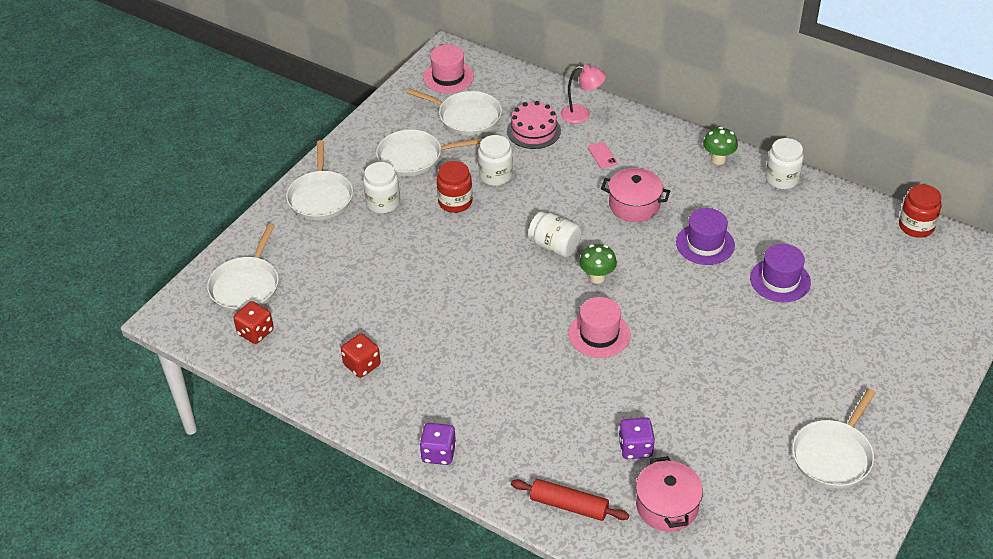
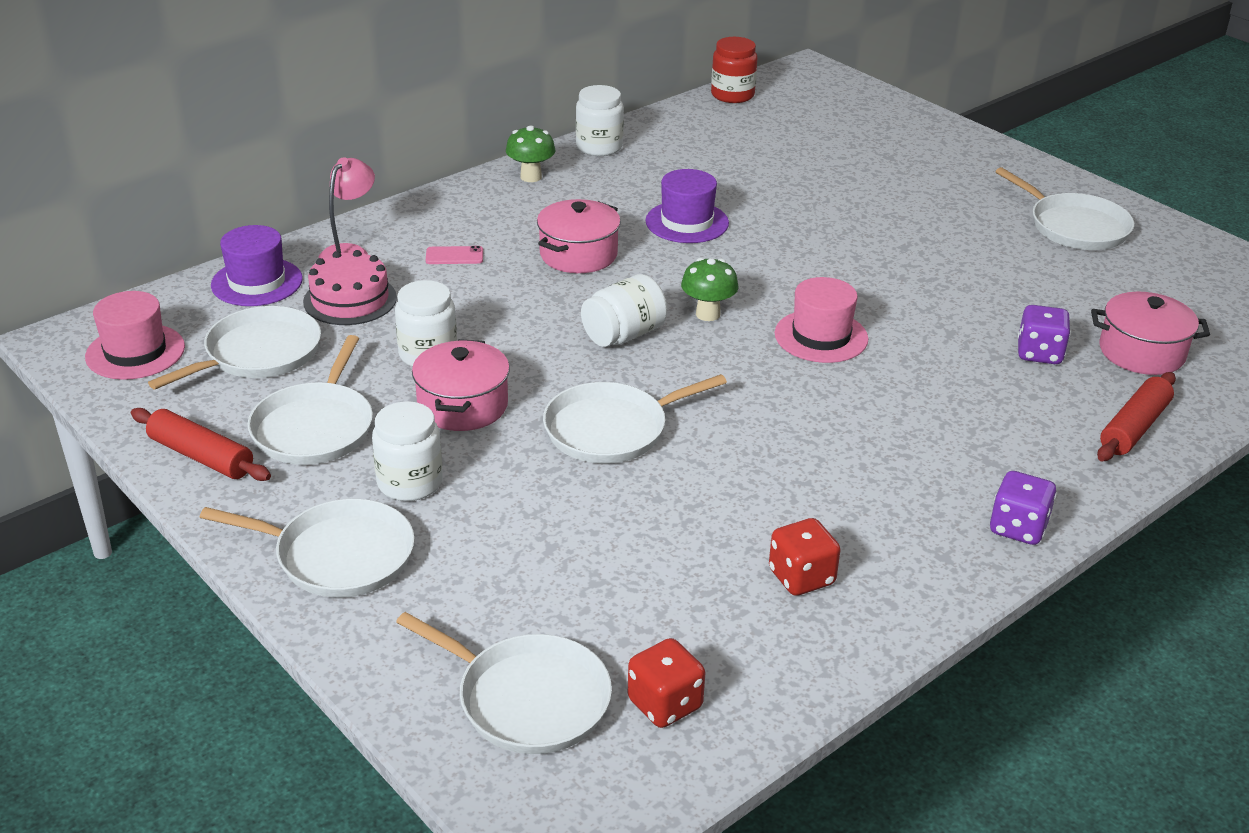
camera: 75 degrees left, 10 degrees down
red jar [437,161,472,213] -> pink pot [412,339,510,431]
purple hat [750,244,811,302] -> purple hat moved to [211,225,303,306]
none -> red rolling pin [131,408,271,481]
none -> white pan [543,374,727,463]

